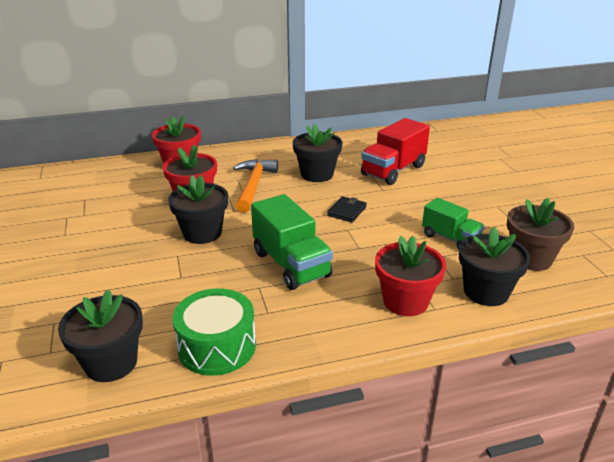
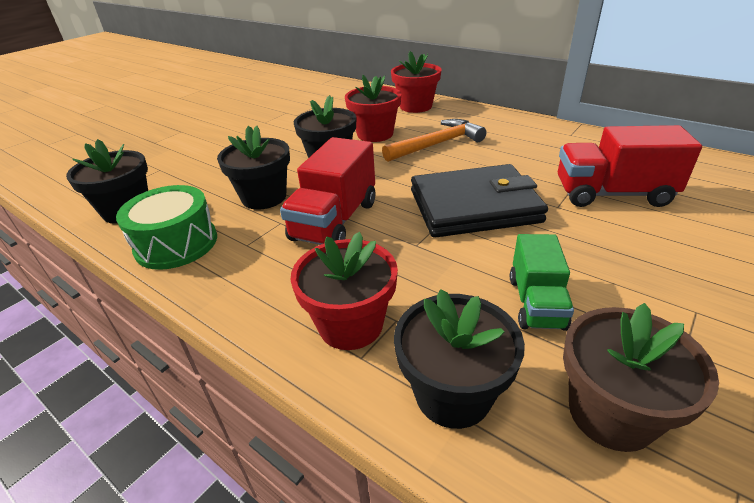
camera: 55 degrees right, 5 degrees up
green truck [251,194,333,290] -> red truck [280,137,375,245]
black flower pot [293,123,342,182] -> black flower pot moved to [217,126,290,210]
black wallet [327,196,367,222] -> black wallet [411,164,548,238], size x2.41

